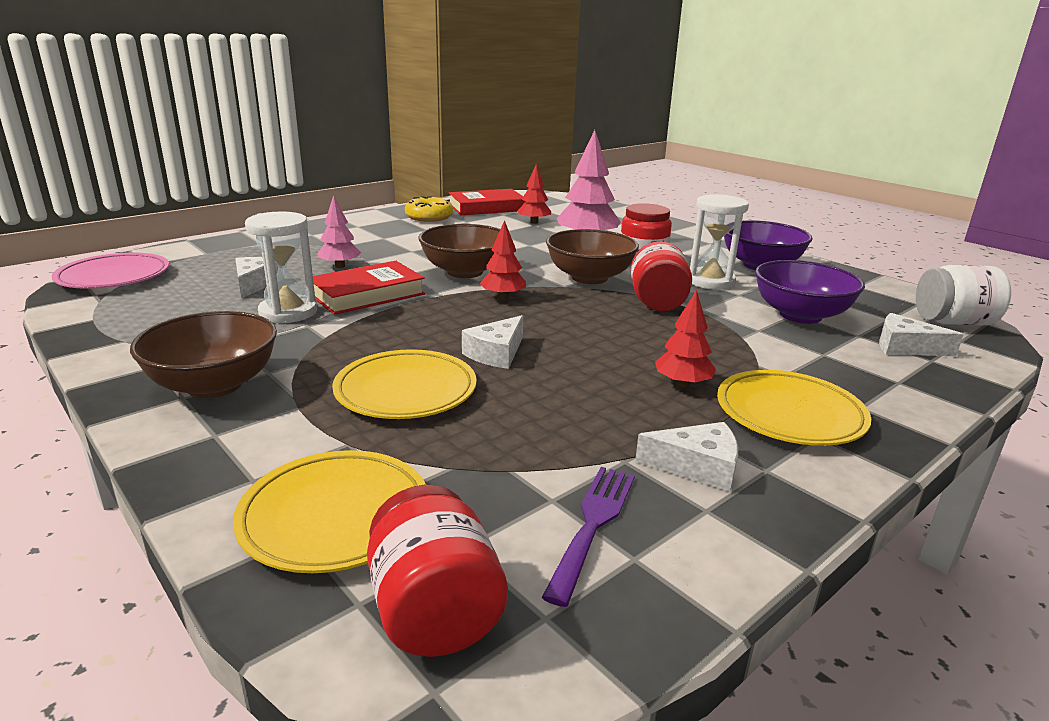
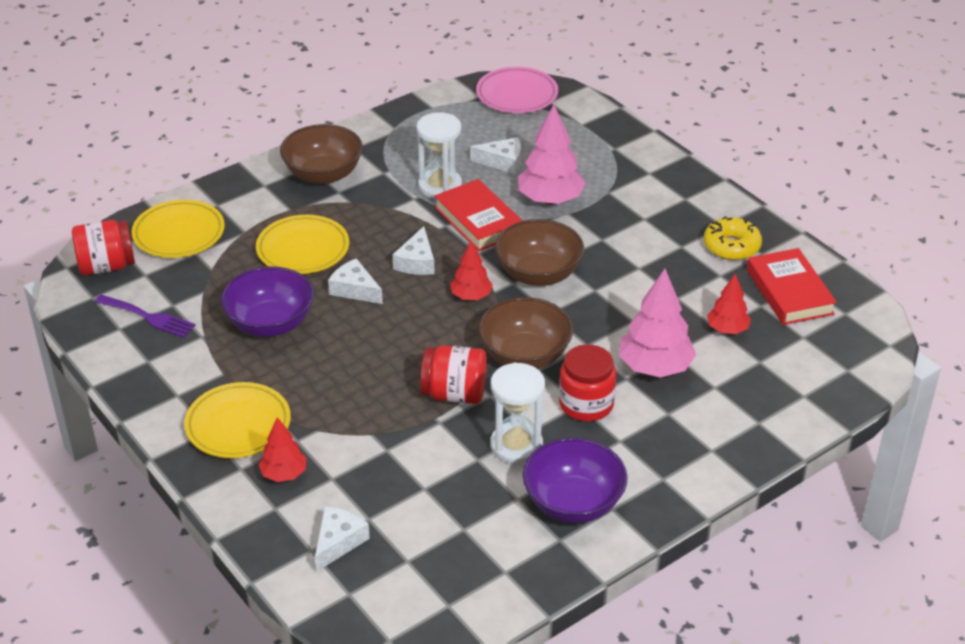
camera: 95 degrees right, 15 degrees up
pink tree [318,195,361,268] -> pink tree [518,105,586,205], size x1.72
white cheese [635,422,738,492] -> white cheese moved to [392,226,435,275]
red tree [655,290,716,388] -> red tree moved to [258,417,306,482]
purple bowl [755,260,865,324] -> purple bowl moved to [221,266,314,337]
white jar [916,265,1011,325] -> none

